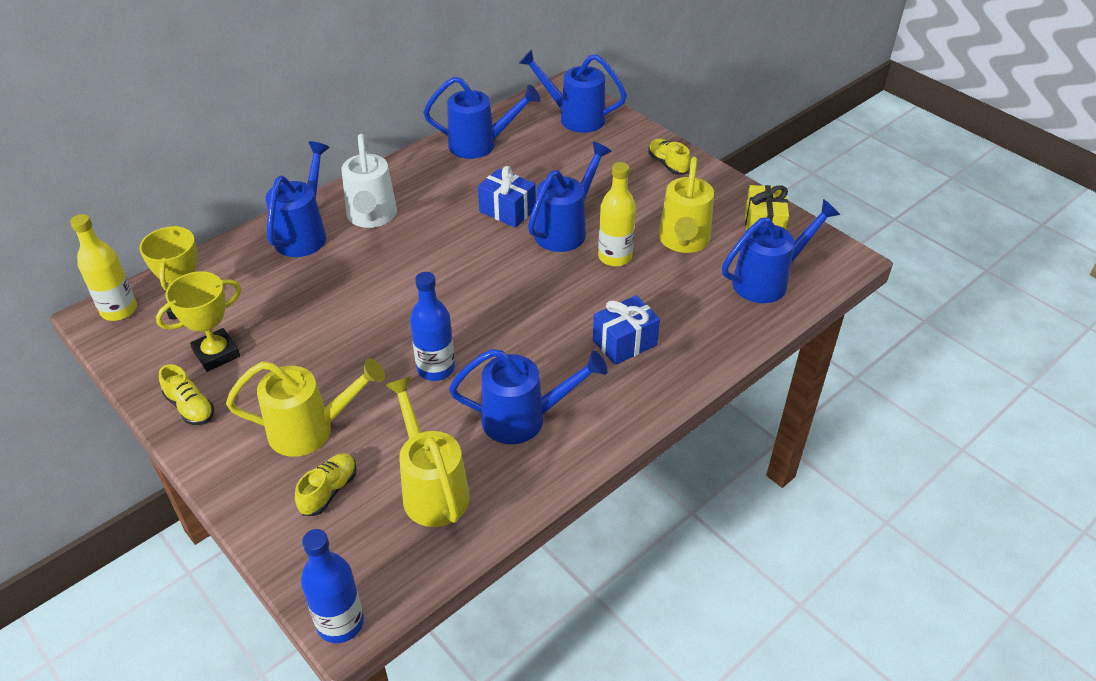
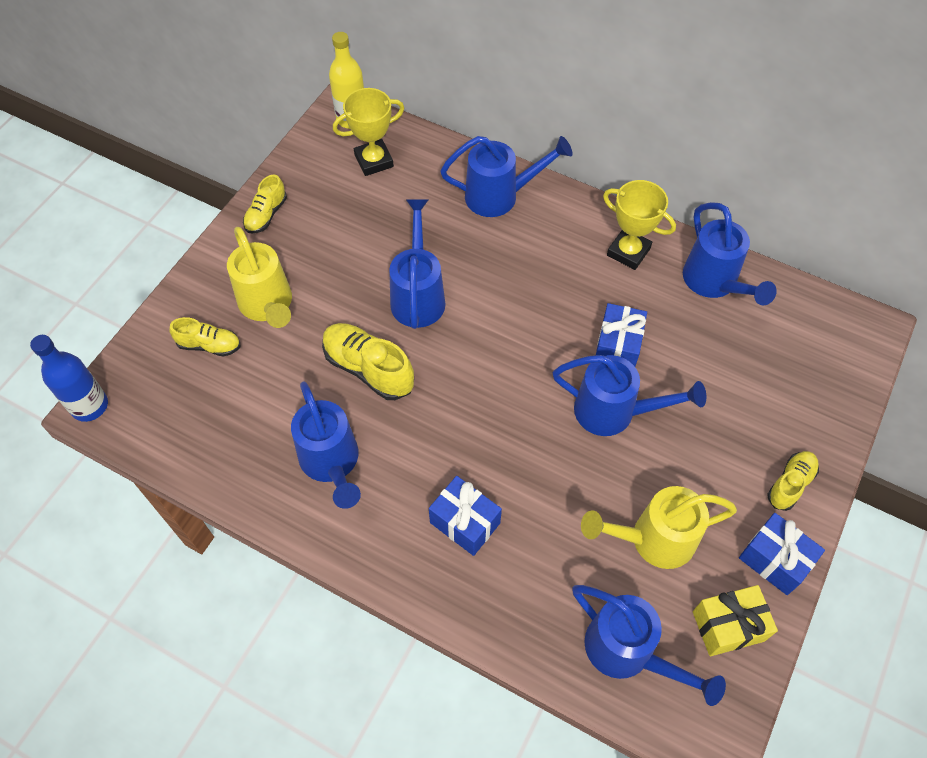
camera: 70 degrees right, 15 degrees up
yellow trophy [156,271,241,372] -> yellow trophy moved to [603,180,676,270]
white watering can [341,134,397,228] -> none
yellow watering can [385,376,470,527] -> none
blue bottle [410,272,455,381] -> yellow shoe [322,323,414,400]
blue watering can [519,49,627,133] -> blue watering can moved to [389,199,446,329]
yellow bottle [598,162,636,267] -> none
none -> blue gift [739,513,825,595]

